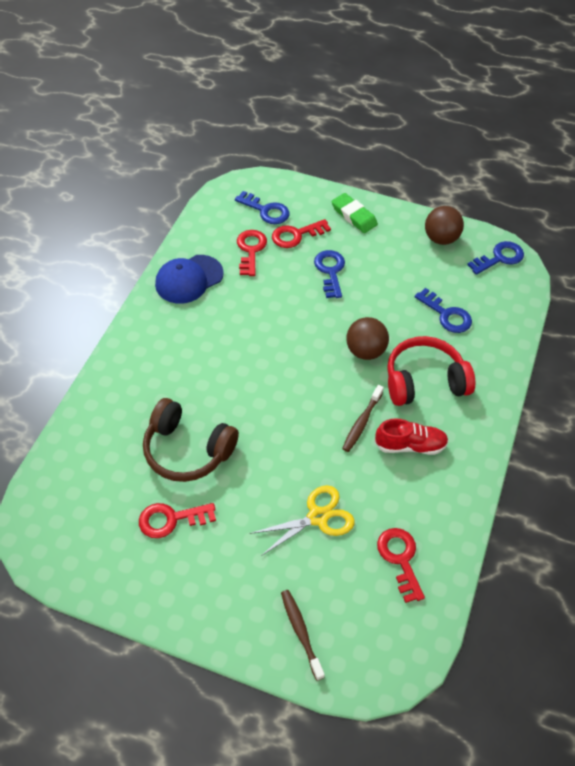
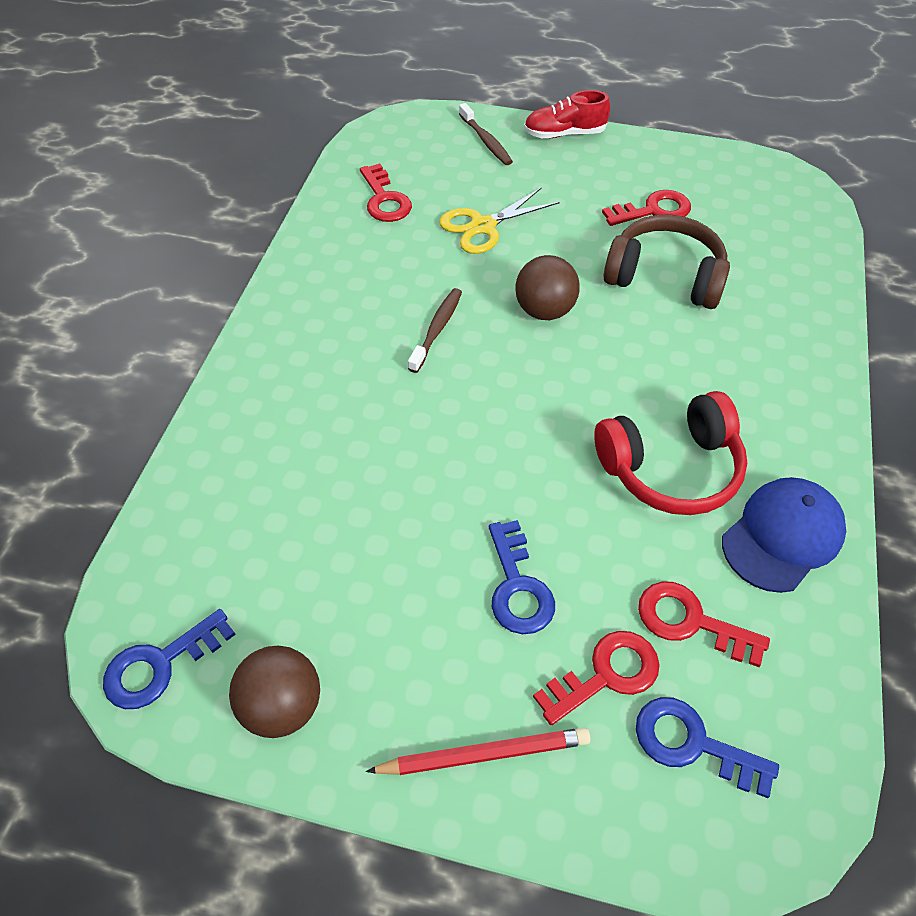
camera: 175 degrees right, 0 degrees up
red key [237,230,267,276] -> red key turned 120 degrees clockwise [638,581,770,667]
green eraser [332,193,378,233] -> red pencil [366,728,591,775]
brown ball [346,317,389,360] -> brown ball moved to [515,255,580,320]
red shoe [375,418,448,455] -> red shoe moved to [524,90,610,138]
red headphones [387,336,475,406] -> red headphones moved to [594,391,747,515]
blue key [415,288,472,333] -> none

